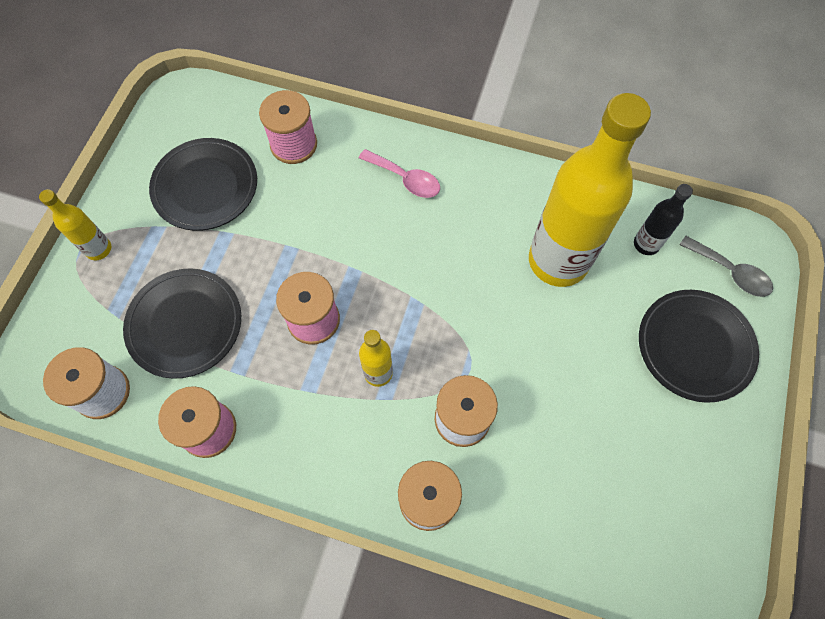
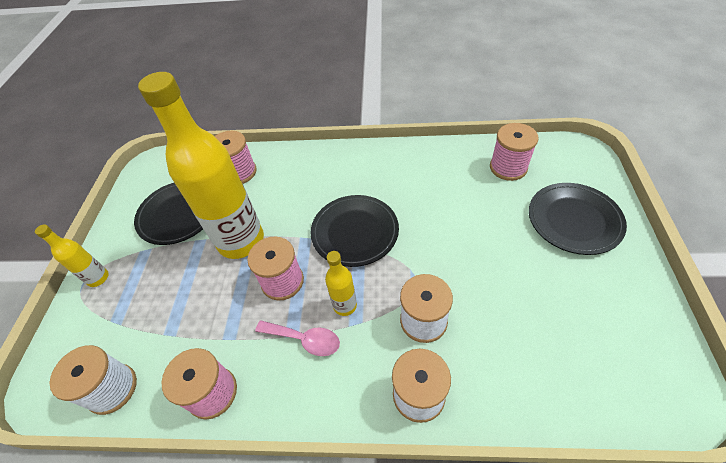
camera: 10 degrees left, 15 degrees down
black plate [123,269,241,379] -> black plate moved to [310,195,399,267]
pink spoon [359,149,440,198] -> pink spoon moved to [255,320,340,356]
yellow bottle [529,93,651,287] -> yellow bottle moved to [138,72,264,259]
black bottle [634,184,693,255] -> pink spool [490,123,539,181]
grey spoon [679,236,773,297] -> none

